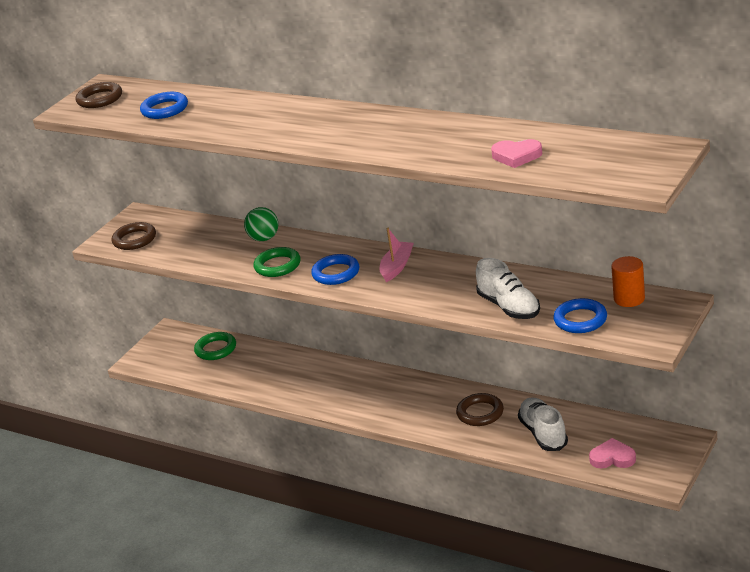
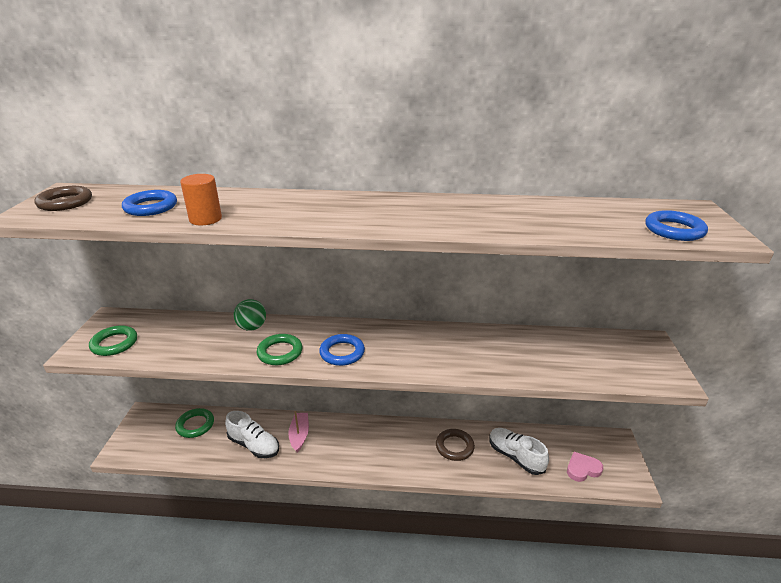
camera: 30 degrees left, 0 degrees up
brown ring [112,222,156,250] -> green ring [89,325,137,356]
pink boat [380,228,414,282] -> pink boat moved to [289,411,309,453]
white shoe [476,258,540,319] -> white shoe moved to [225,411,279,458]
pink heart [491,139,542,168] -> none
blue ring [553,298,607,333] -> blue ring moved to [645,210,708,241]
orange cylinder [611,256,645,307] -> orange cylinder moved to [180,174,222,225]

